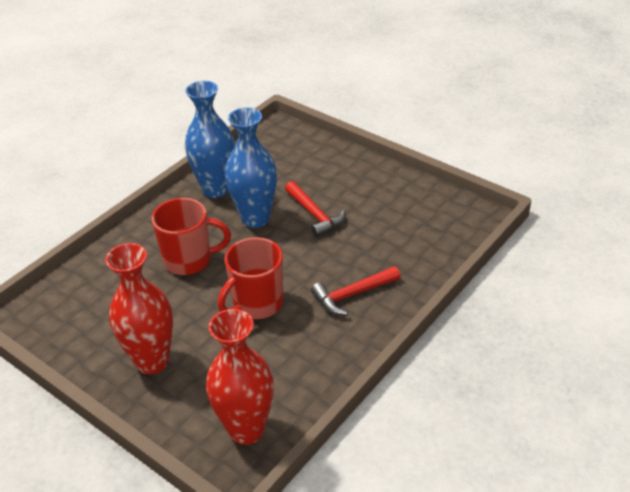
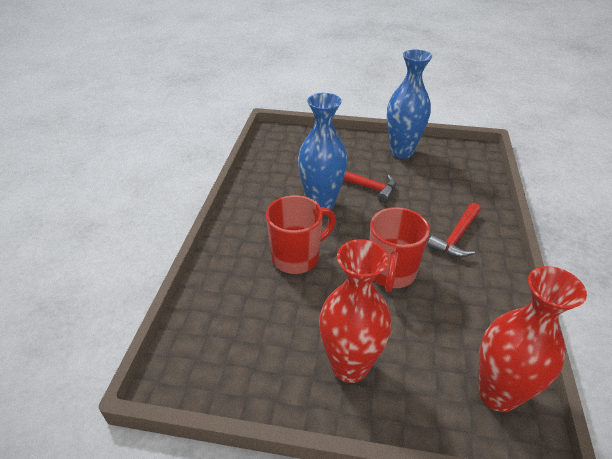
camera: 30 degrees left, 0 degrees up
blue vase [185,81,235,198] -> blue vase moved to [387,49,432,158]

